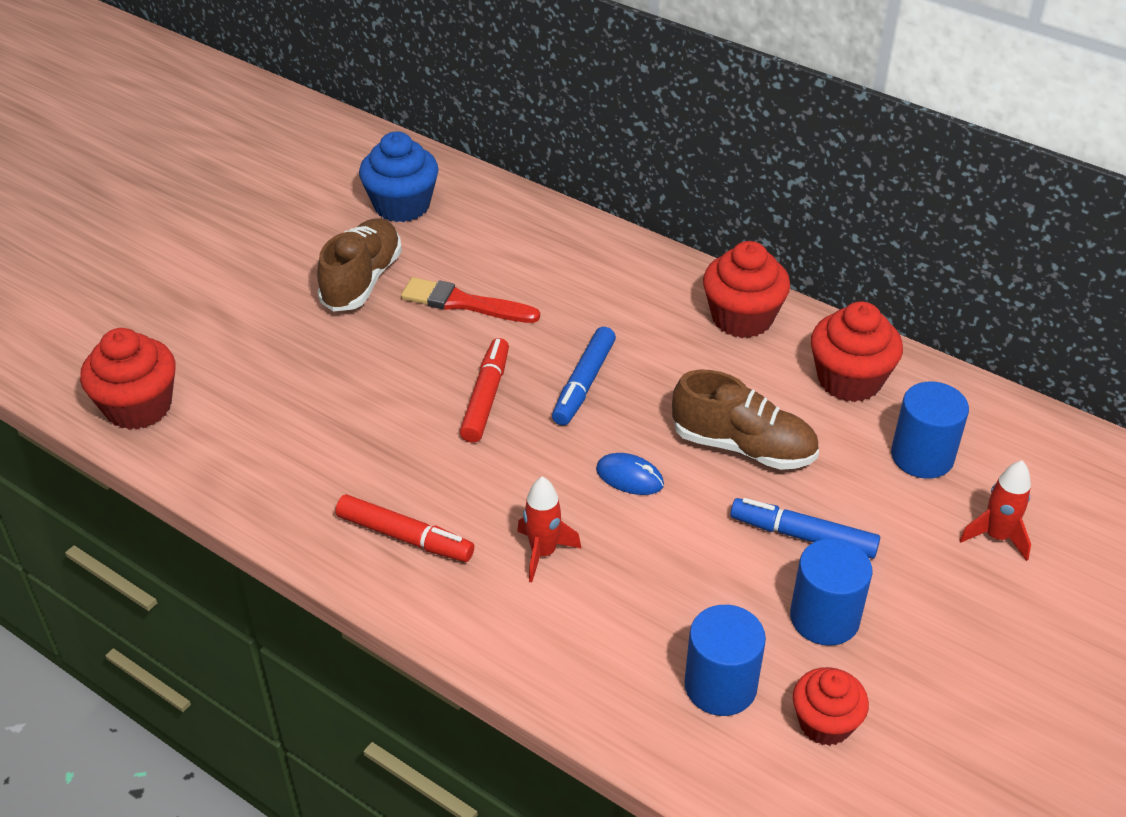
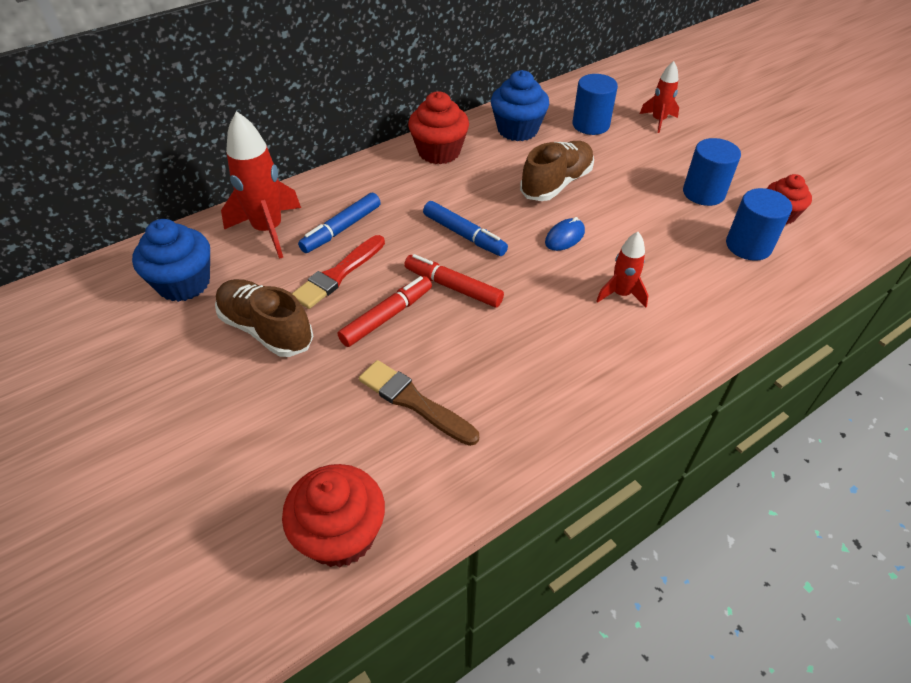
camera: 70 degrees left, 5 degrees up
red marker [336,494,474,562] -> red marker moved to [338,276,432,347]
blue marker [730,498,880,559] -> blue marker moved to [298,193,381,253]
red cupcake [811,301,903,402] -> blue cupcake [491,70,549,141]
none -> red rocket [221,111,301,259]
none -> brown brush [359,360,479,446]

